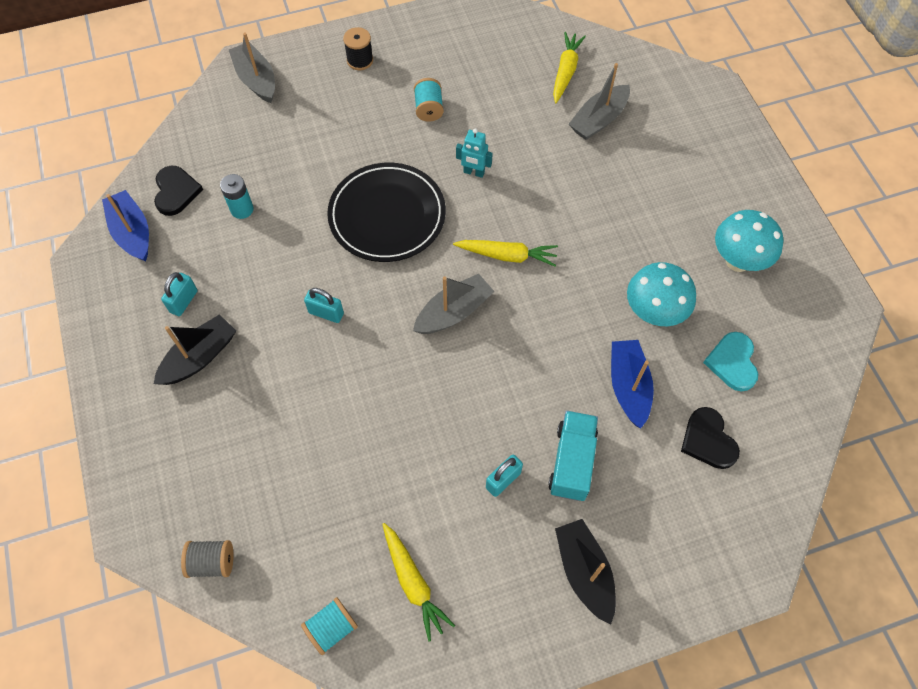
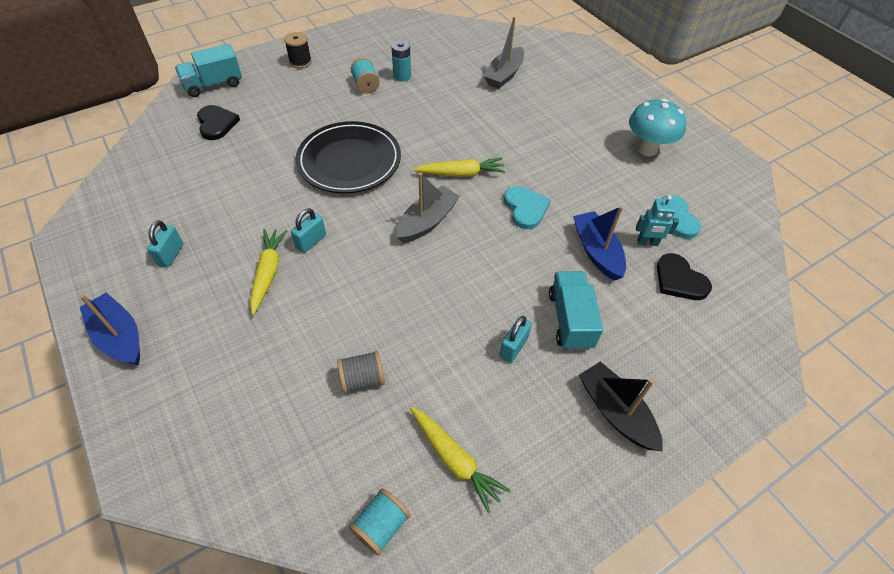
camera: 15 degrees left, 10 degrees down
blue boat [102,190,149,262] -> blue boat moved to [80,292,140,365]
black heart [154,166,203,216] -> black heart moved to [197,105,240,140]
black boat [154,314,236,385] -> none
grey spool [181,540,234,578] -> grey spool moved to [337,351,385,393]
turquoise battery [220,174,254,219] -> turquoise battery moved to [392,41,411,82]
grey boat [229,32,275,103] -> turquoise truck [175,44,242,97]
turquoise padlock [304,288,344,323] -> turquoise padlock turned 60 degrees counterclockwise [291,208,326,253]
turquoise robot [456,128,493,178] -> turquoise robot moved to [636,195,679,246]
yellow carrot [553,32,586,103] -> yellow carrot moved to [250,229,288,315]
turquoise mushroom [627,262,696,326] -> none
none -> turquoise heart [504,186,550,229]

